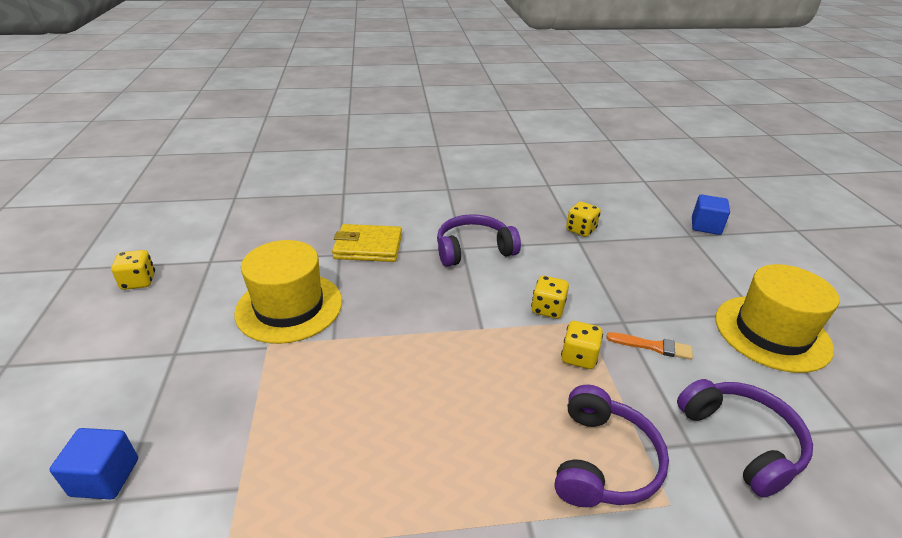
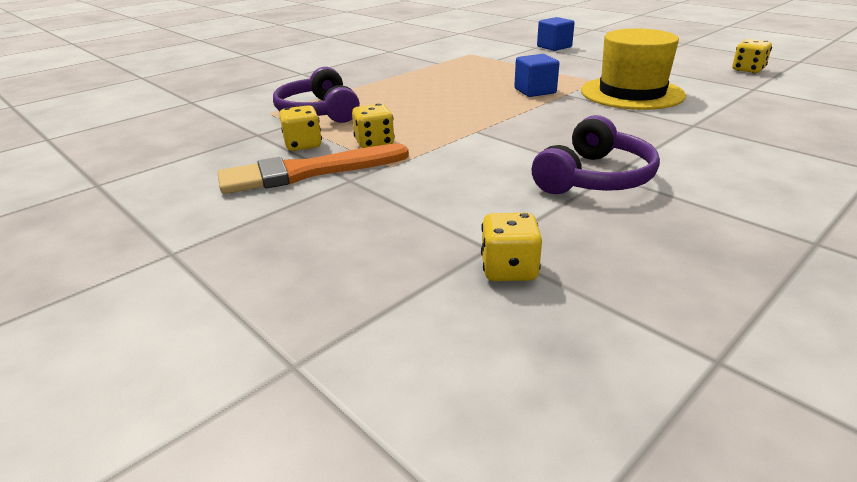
camera: 145 degrees right, 5 degrees down
yellow wallet [332,224,402,262] -> none
yellow dice [531,276,569,319] -> yellow dice moved to [280,105,322,151]
orange brush [606,332,693,360] -> orange brush [218,143,409,194], size x1.96
purple headphones [677,379,813,497] -> none
blue cube [692,194,730,235] -> blue cube moved to [514,54,559,97]
yellow hat [716,264,840,373] -> none

